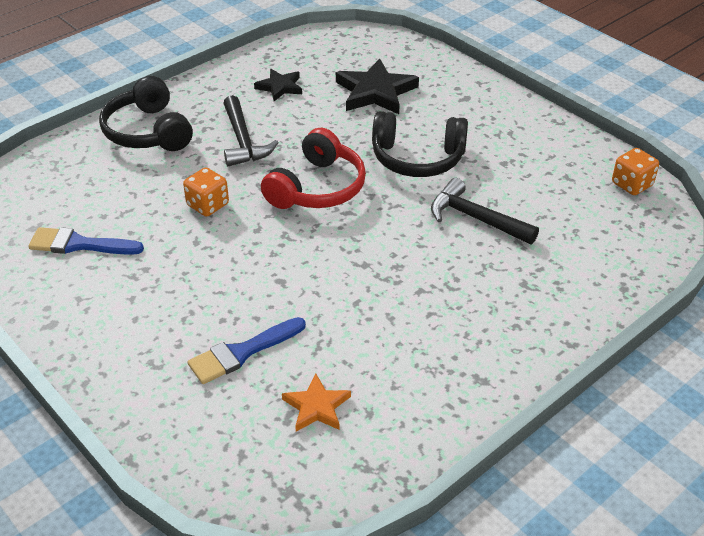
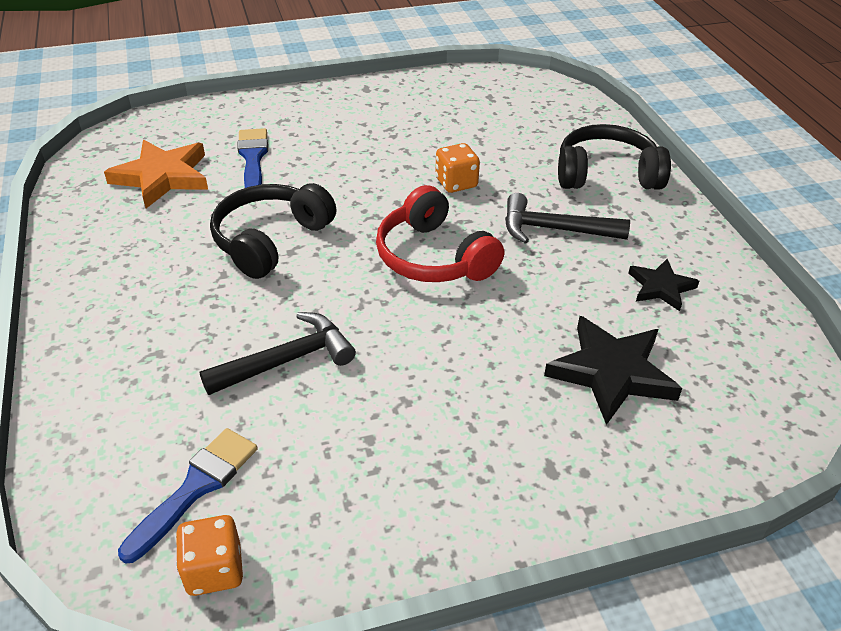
camera: 115 degrees right, 0 degrees up
blue brush [28,227,144,255] -> blue brush moved to [118,428,258,564]
orange star [282,373,351,432] -> orange star [104,140,208,208], size x1.71
black headphones [372,111,468,177] -> black headphones moved to [210,183,337,279]

